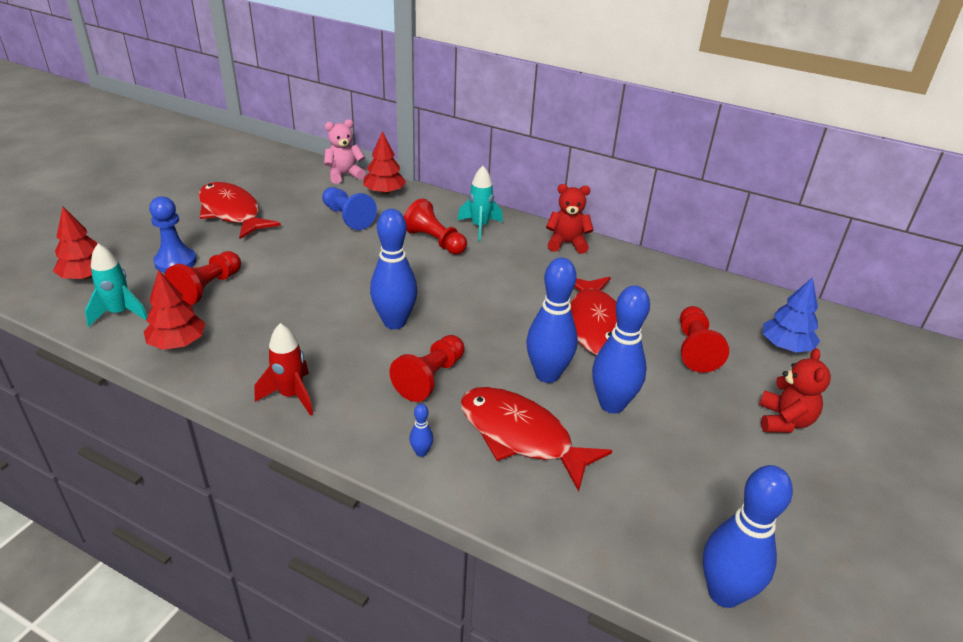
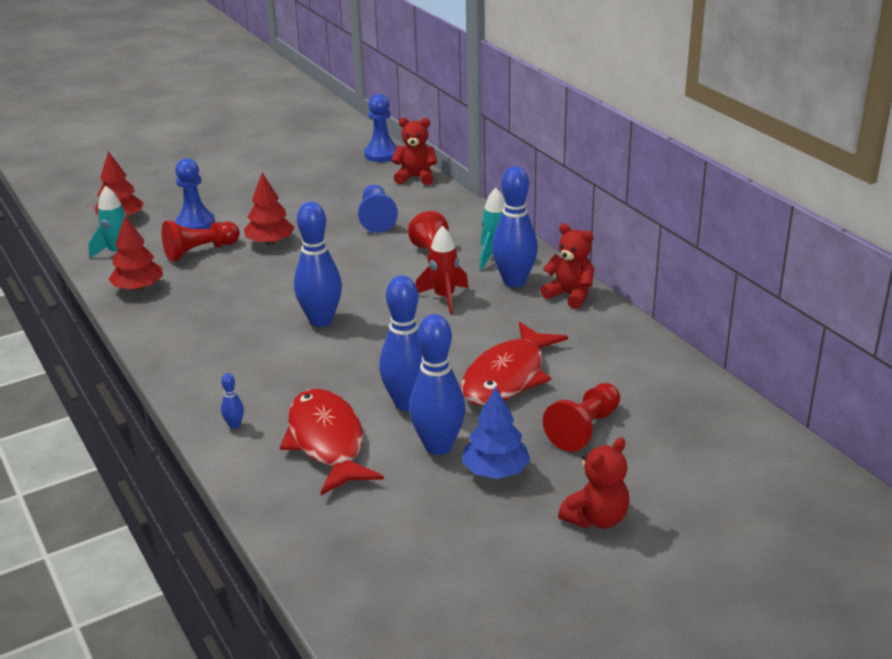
camera: 35 degrees right, 5 degrees down
red fish [198,182,281,239] -> none
red rocket [255,323,313,416] -> red rocket moved to [416,226,469,315]
pink teddy bear [324,119,366,184] -> red teddy bear [391,117,437,185]
red tree [363,131,406,195] -> red tree moved to [244,173,295,245]
red pawn [390,335,465,402] -> none
blue bowling pin [703,465,793,608] -> blue bowling pin moved to [492,166,538,287]
blue tree [763,277,820,352] -> blue tree moved to [462,387,531,479]
none -> blue pawn [364,94,397,162]

